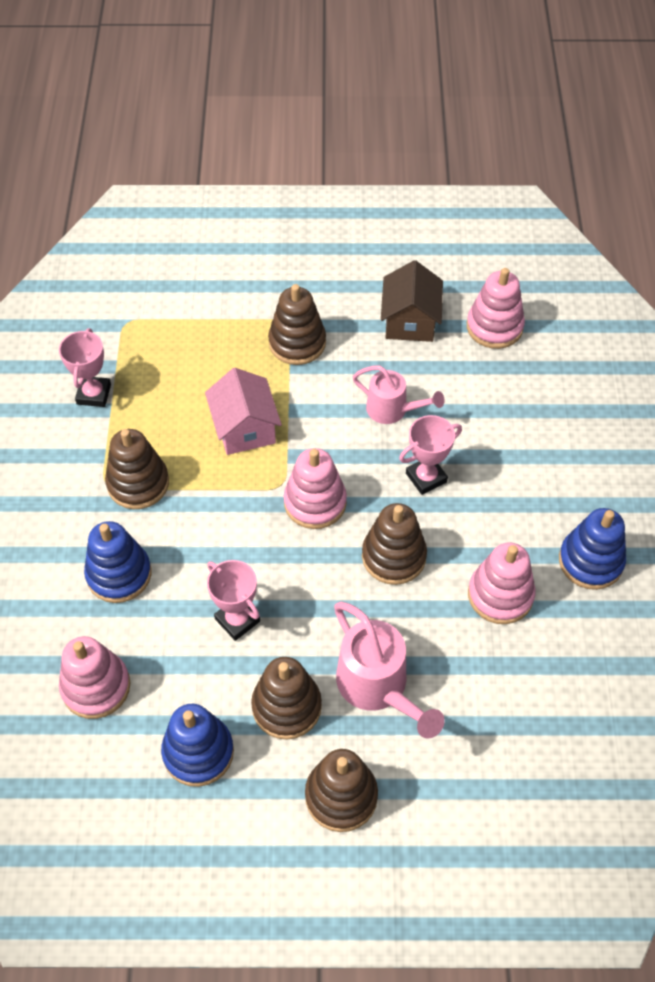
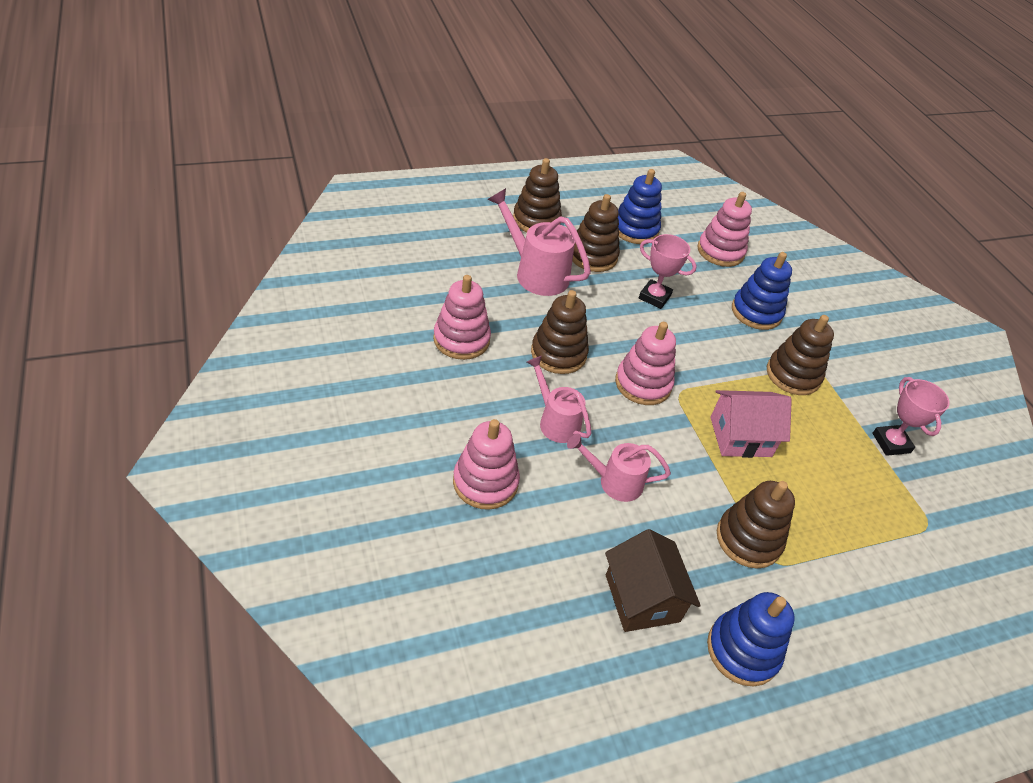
camera: 155 degrees right, 10 degrees down
pink house [205,368,282,455] -> pink house turned 60 degrees counterclockwise [710,390,792,458]
pink trophy [399,415,462,495] -> pink watering can [527,356,592,443]
pink stacking toy [467,268,525,349] -> pink stacking toy moved to [453,419,520,510]
blue stacking toy [559,508,626,590] -> blue stacking toy moved to [707,592,795,686]

